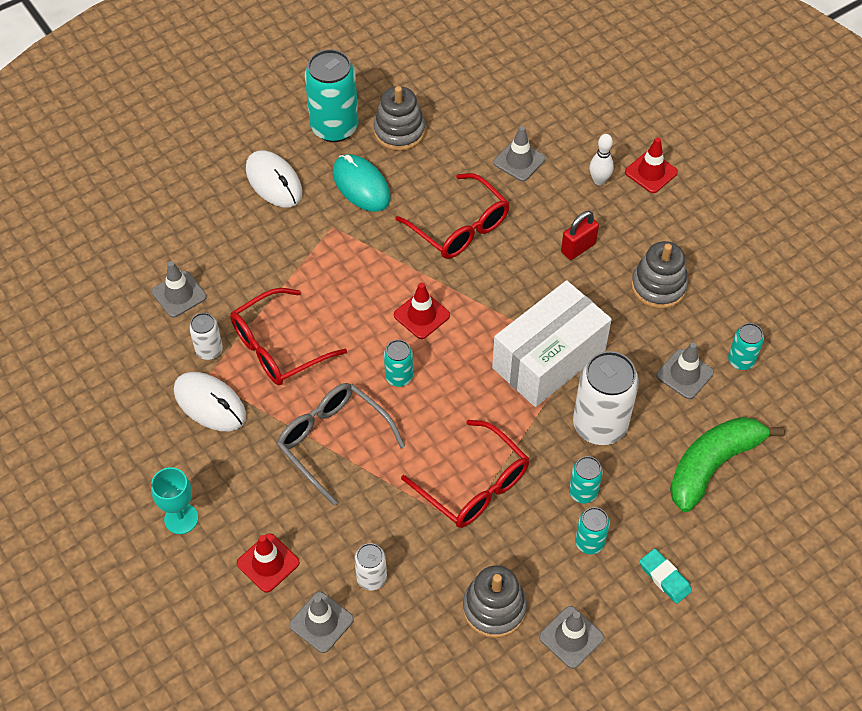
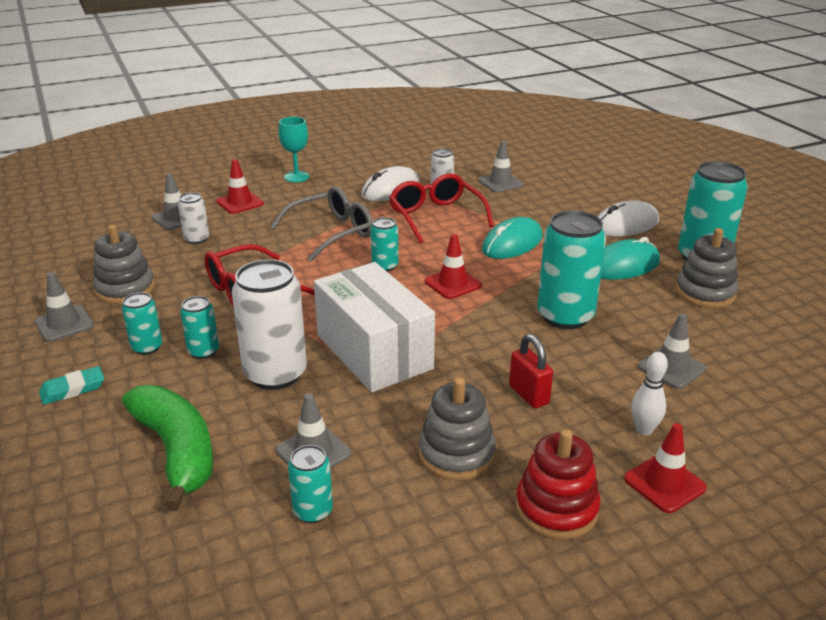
camera: 100 degrees right, 25 degrees down
red glasses [395,173,510,259] -> turquoise can [537,210,606,329]
none -> turquoise mouse [482,217,542,259]
none -> red stacking toy [515,429,601,539]

